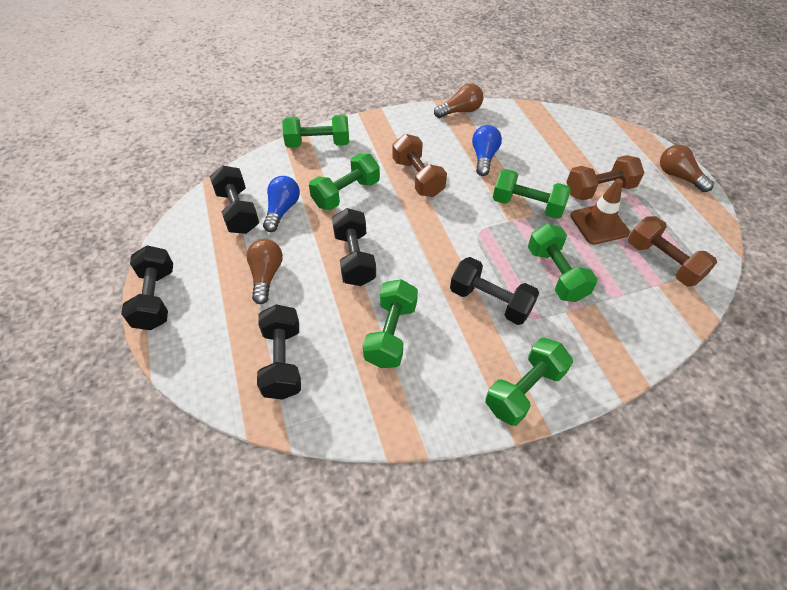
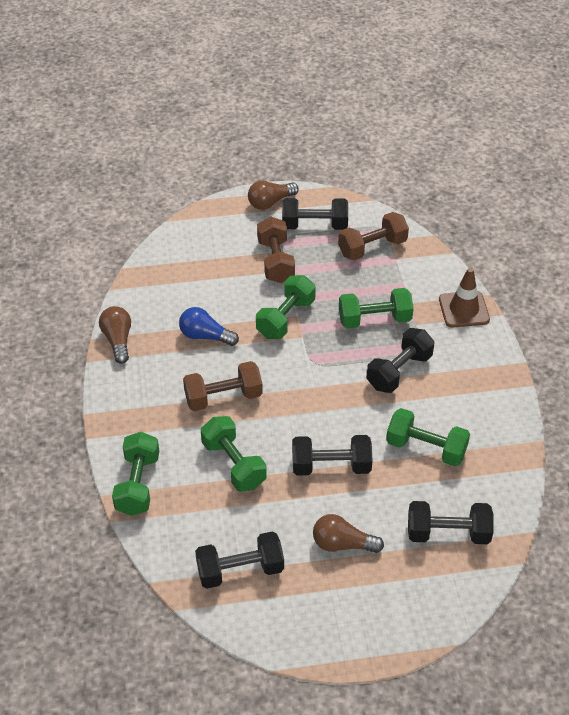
camera: 80 degrees left, 5 degrees down
black dumbbell [121,245,173,330] -> black dumbbell moved to [282,198,348,230]
blue light bulb [263,176,300,232] -> none
green dumbbell [485,338,573,426] -> none
brown traffic cone [570,178,630,245] -> brown traffic cone moved to [439,268,490,327]

